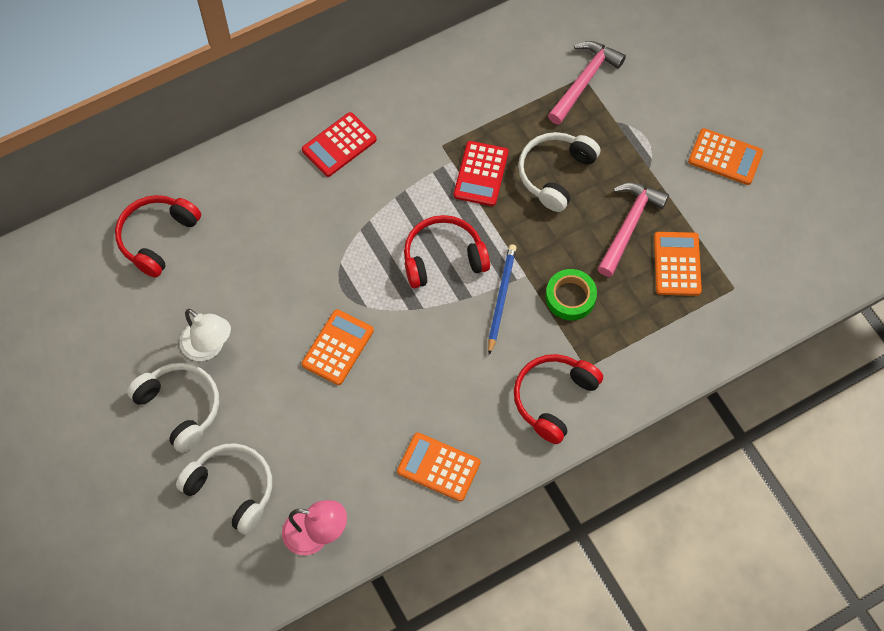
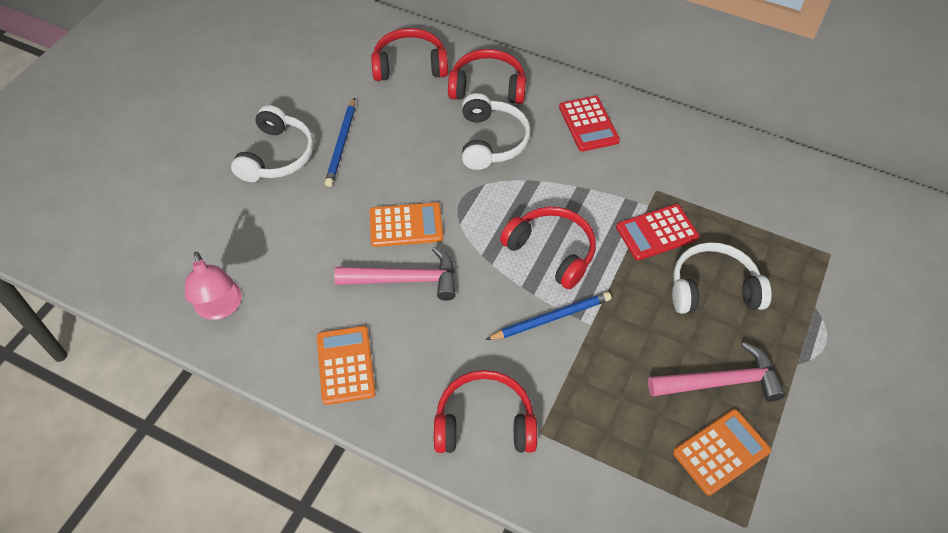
camera: 55 degrees right, 10 degrees down
white headphones [176,443,272,535] -> white headphones moved to [462,93,531,170]
white lamp [180,309,231,361] -> blue pencil [325,97,355,187]
red calculator [302,112,377,177] -> red calculator turned 120 degrees counterclockwise [559,96,620,152]
green tape [545,269,597,320] -> none
pink hammer [548,41,626,125] -> pink hammer moved to [334,247,456,301]
orange calculator [688,128,763,185] -> none
none -> red headphones [448,49,526,104]

